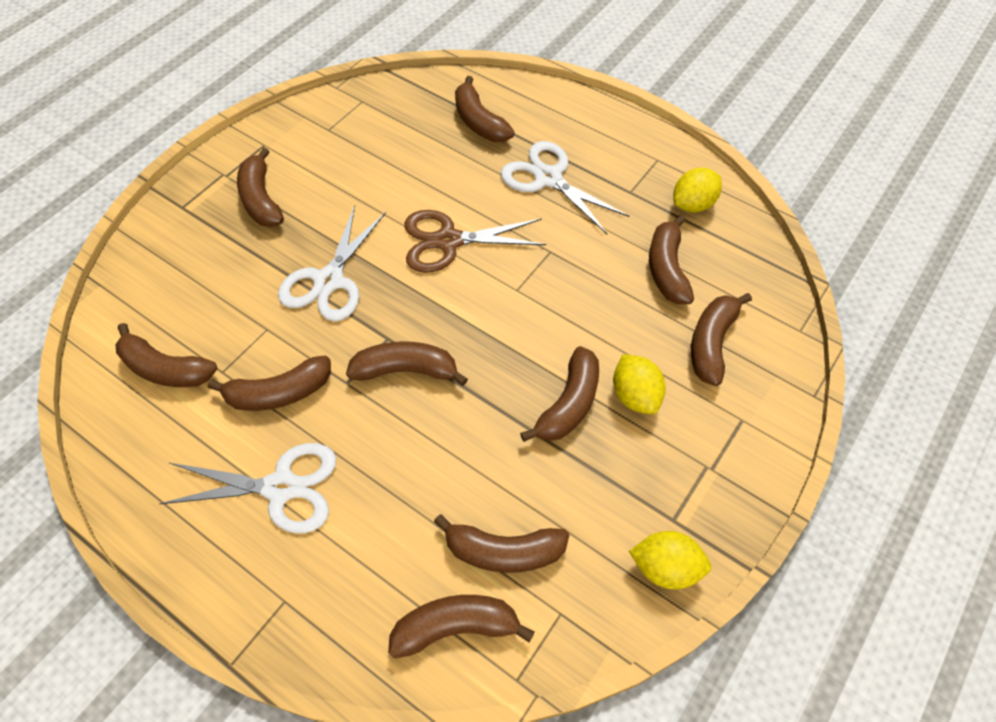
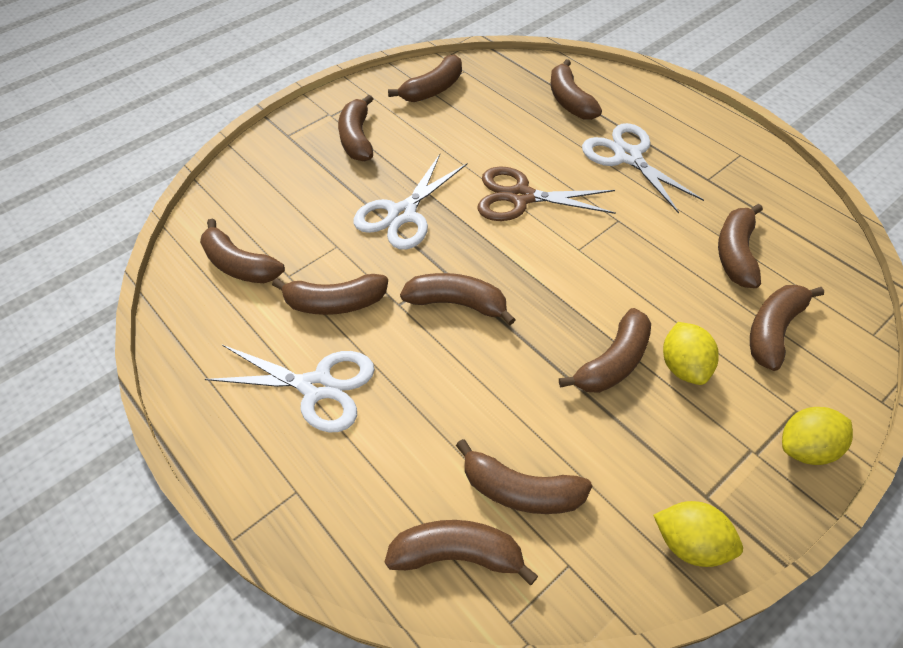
camera: 15 degrees right, 5 degrees down
yellow lemon [673,168,722,212] -> yellow lemon moved to [782,407,853,465]
none -> brown banana [388,54,462,102]

